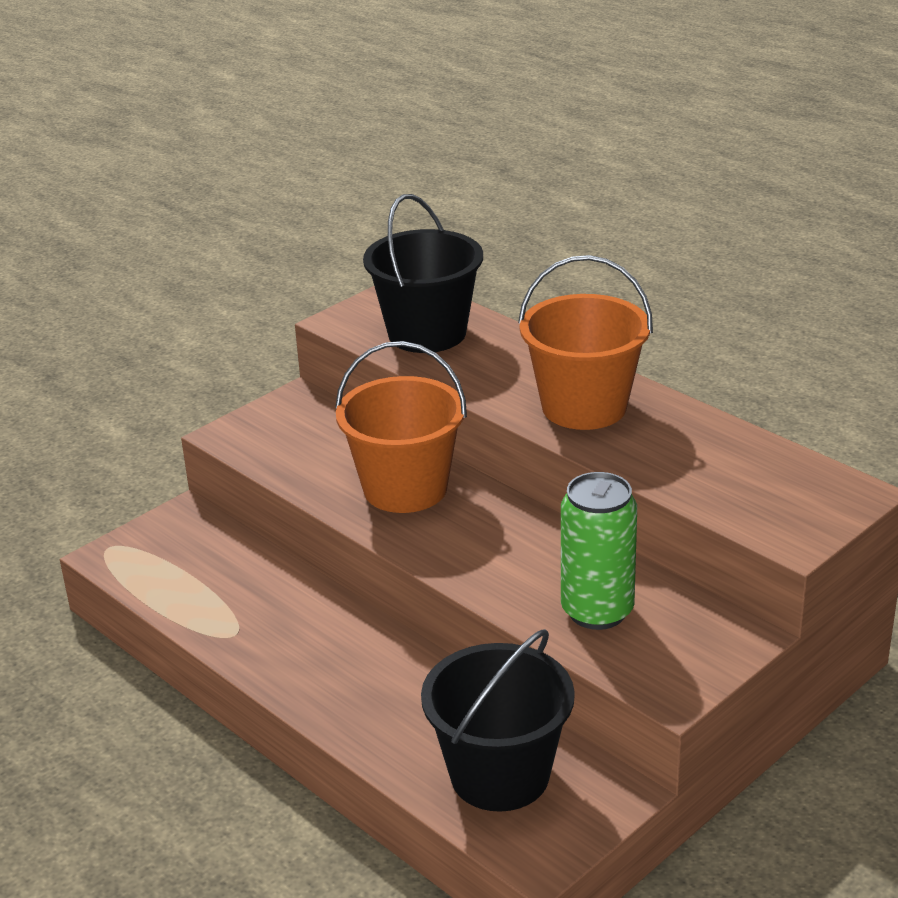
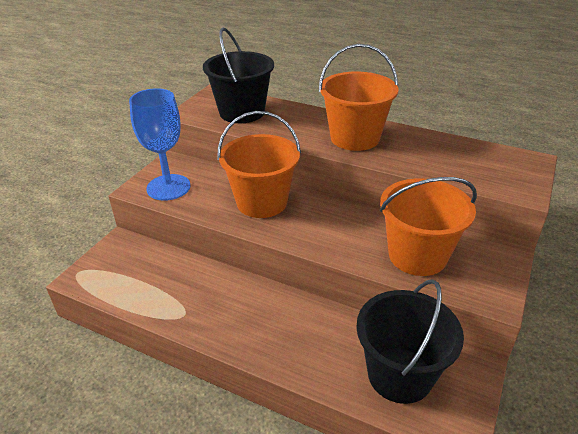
camera: 20 degrees left, 5 degrees up
green can [561,472,637,630] -> orange bucket [380,177,477,276]
none -> blue goblet [129,88,190,201]

